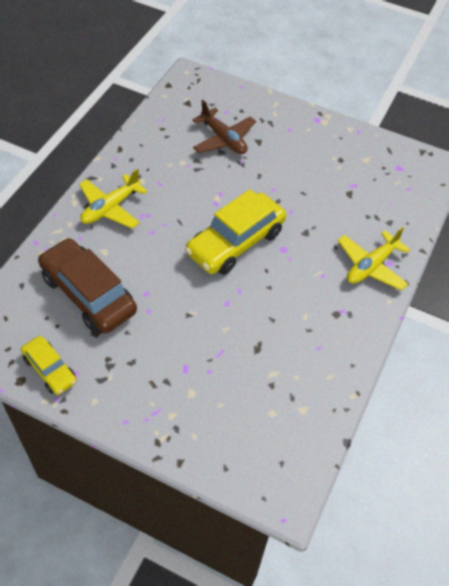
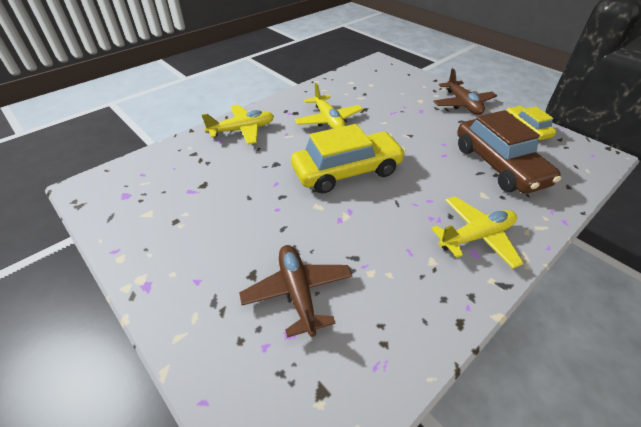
camera: 155 degrees left, 10 degrees down
none -> yellow plane [295,83,363,129]
none -> brown plane [433,68,497,115]

